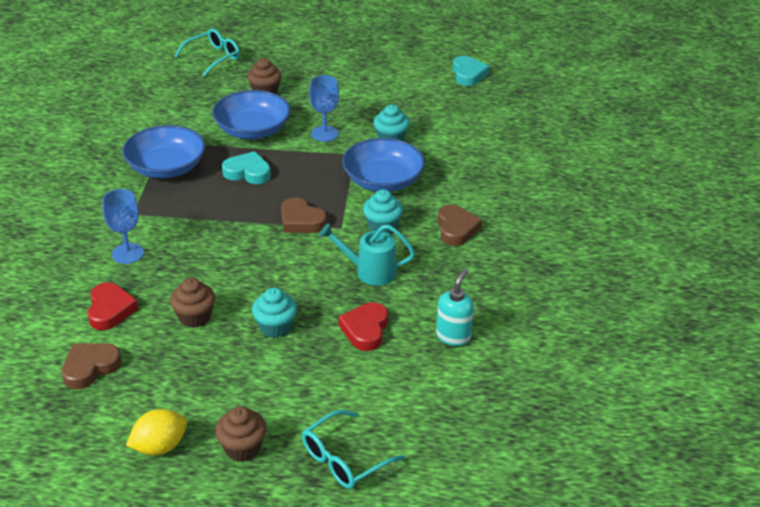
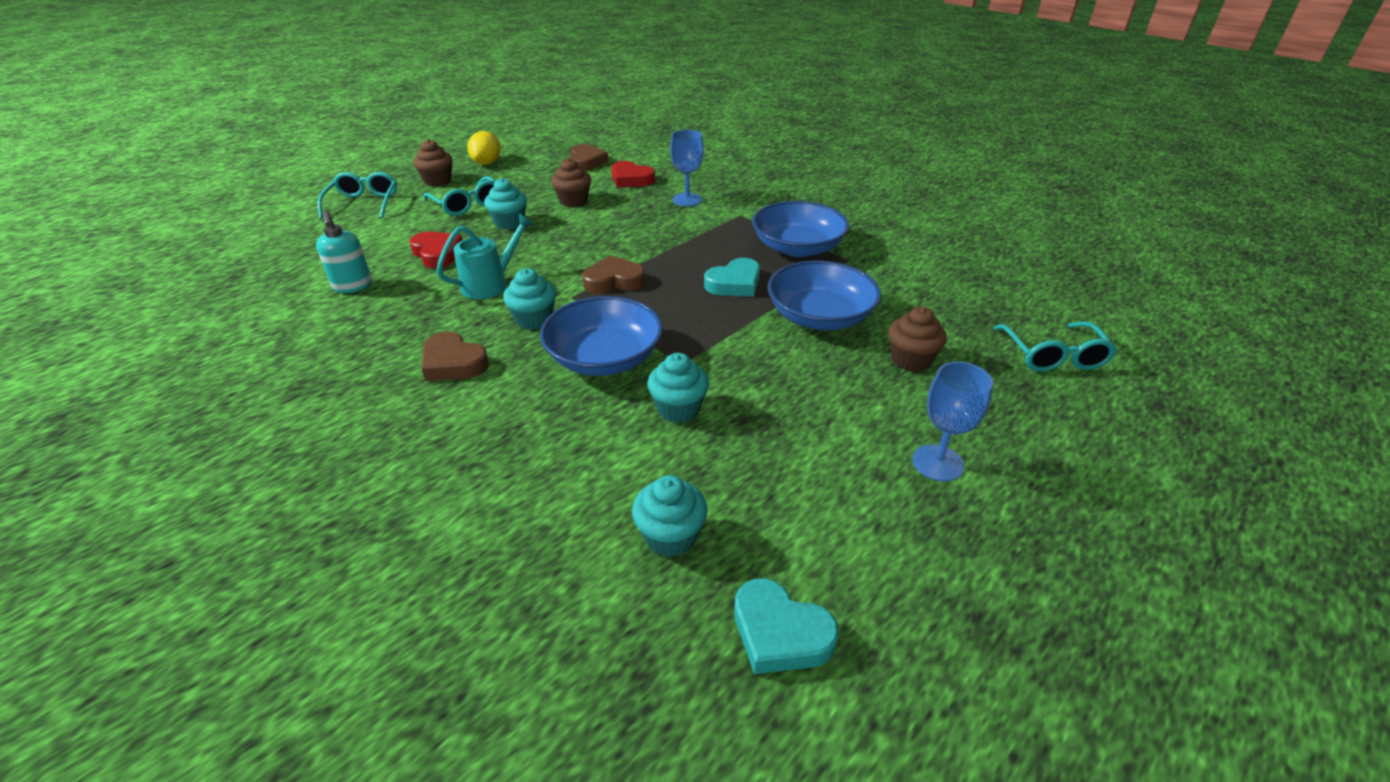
camera: 130 degrees right, 0 degrees up
blue goblet [309,75,339,142] -> blue goblet moved to [912,362,993,481]
none -> turquoise glasses [424,176,495,216]
none -> turquoise cupcake [632,475,708,557]

